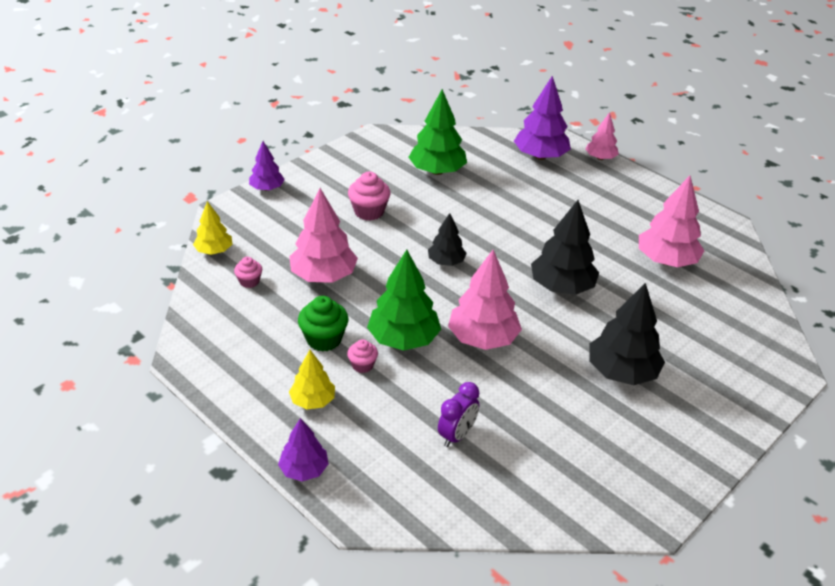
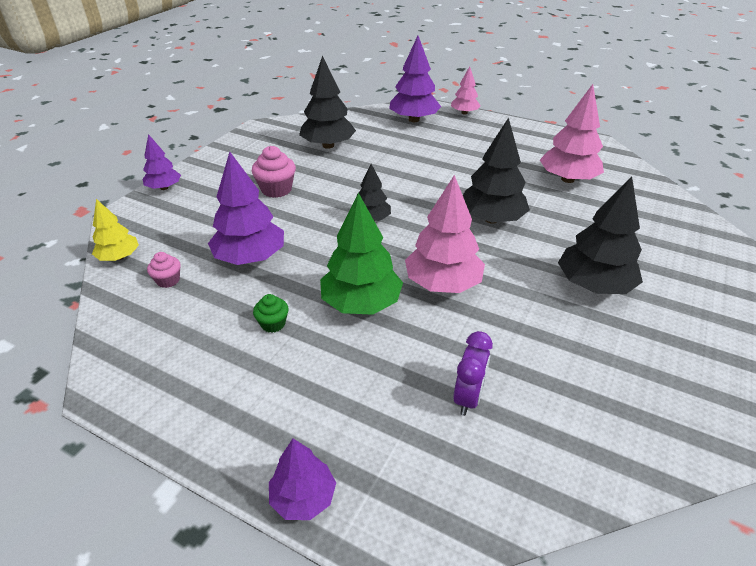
camera: 15 degrees left, 0 degrees up
pink tree [289,188,358,283] -> purple tree [208,152,284,265]
yellow tree [289,350,335,409] -> none
green cupcake [298,296,348,352] -> green cupcake [253,294,289,333], size x0.60
pink cupcake [347,339,378,373] -> none
green tree [408,89,467,175] -> black tree [299,56,356,149]

